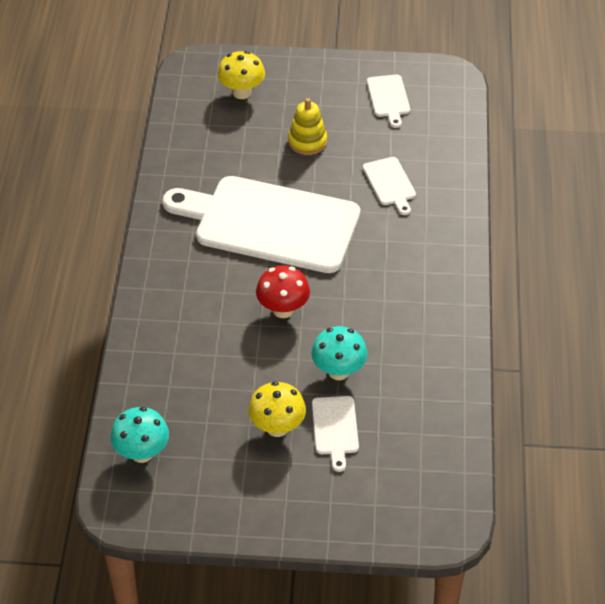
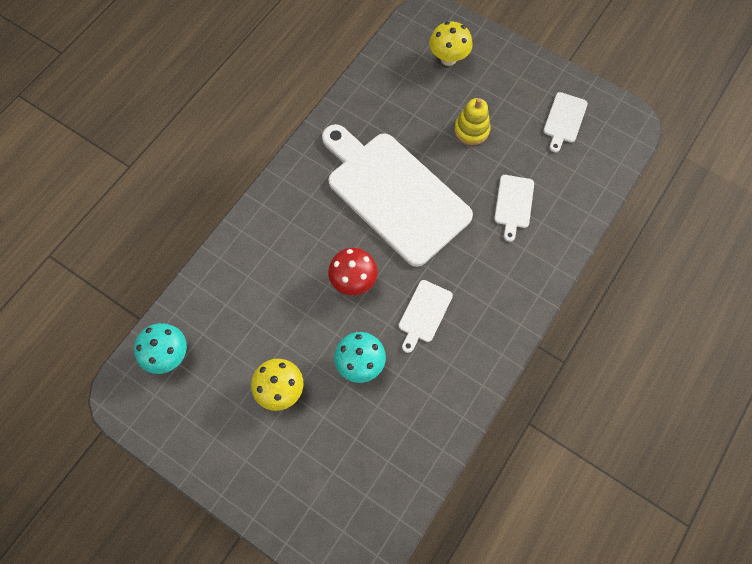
camera: 30 degrees right, 20 degrees up
white cutting board [312,396,359,472] -> white cutting board moved to [398,280,453,353]

